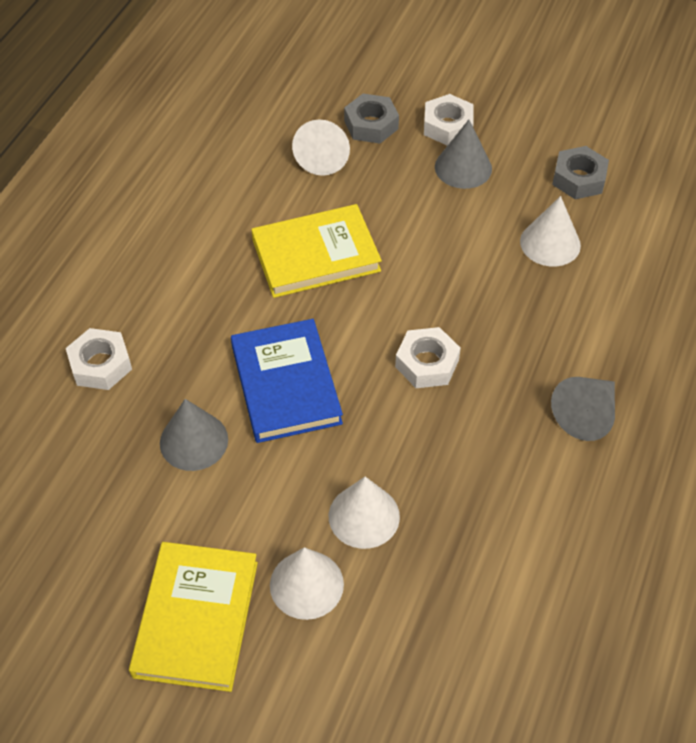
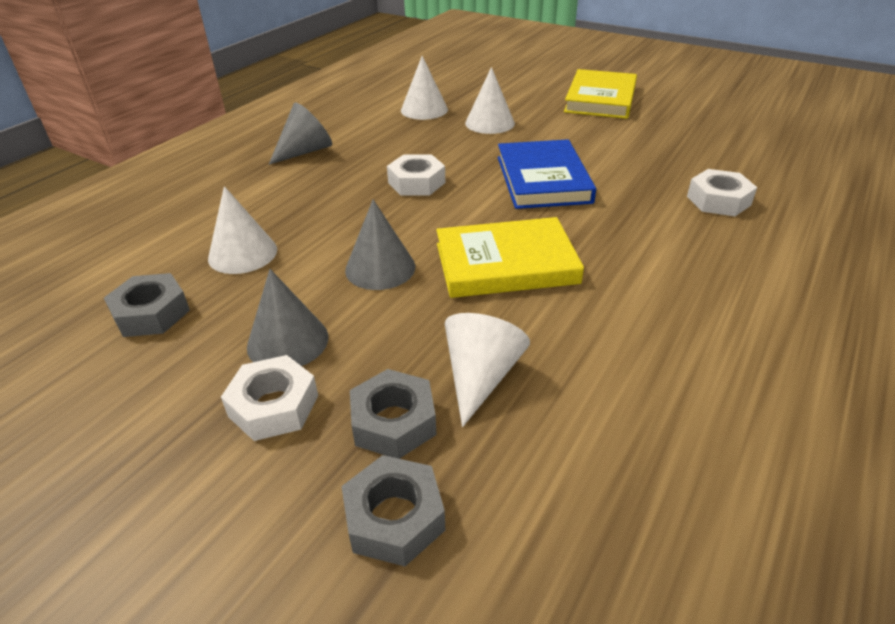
camera: 170 degrees left, 15 degrees down
grey cone [160,399,228,471] -> grey cone moved to [345,199,415,290]
white cone [270,547,344,620] -> white cone moved to [401,56,448,120]
none -> grey nut [341,455,445,566]

